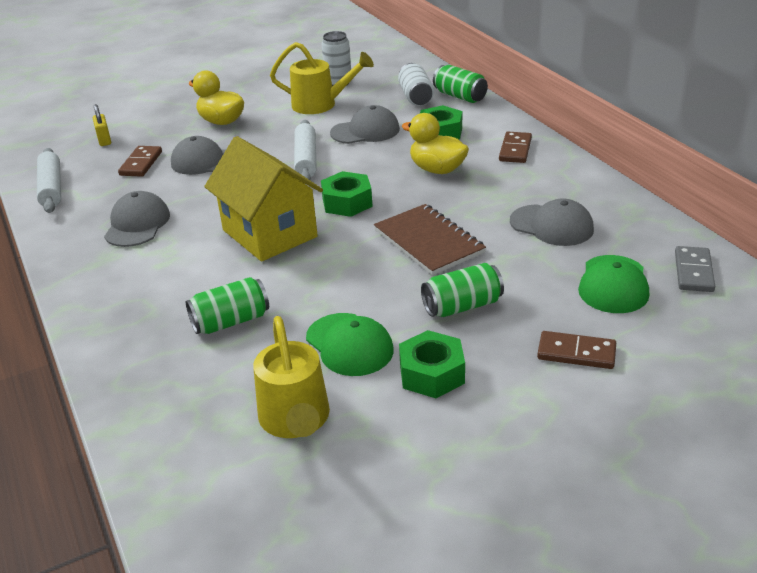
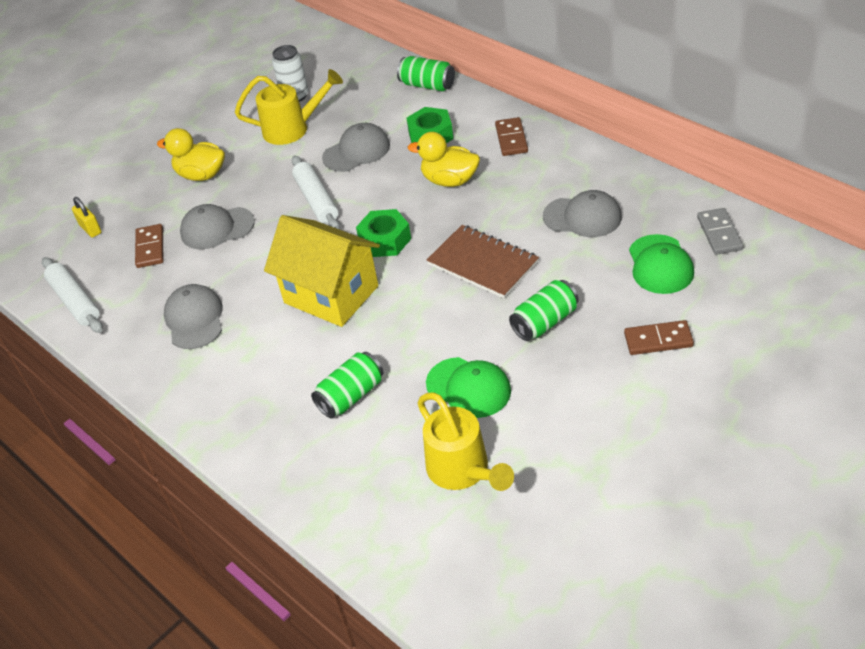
camera: 15 degrees left, 10 degrees up
white can [398,63,434,106] -> none
green nut [399,330,465,398] -> none

